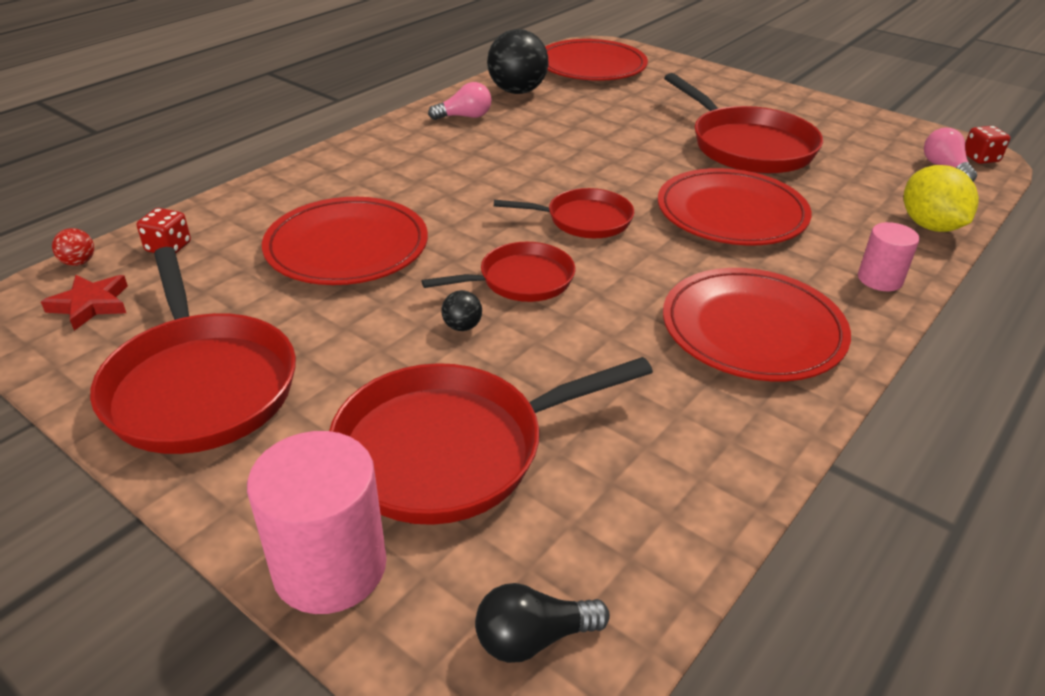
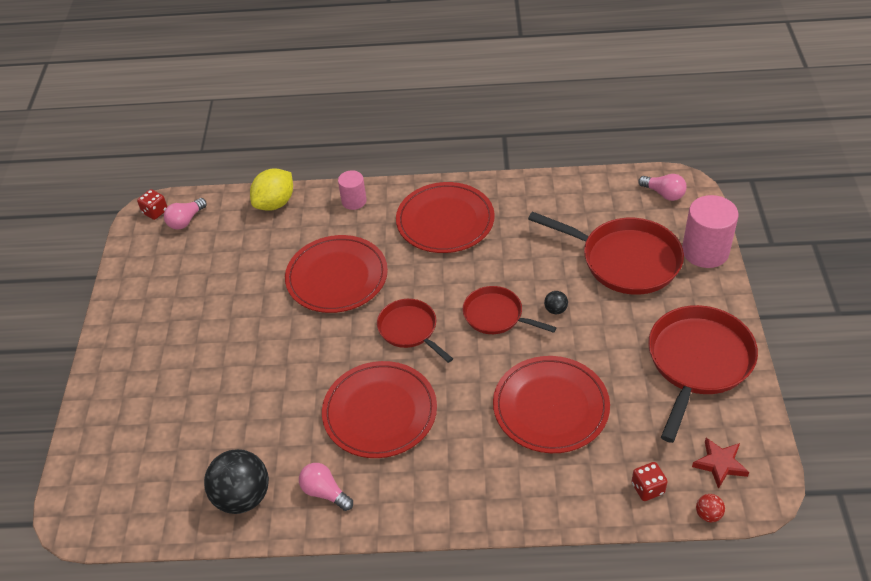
camera: 125 degrees left, 10 degrees up
black light bulb [475,583,610,663] -> pink light bulb [638,174,687,201]
red plate [545,39,648,81] -> red plate moved to [322,361,437,458]
red pan [664,73,823,174] -> none

